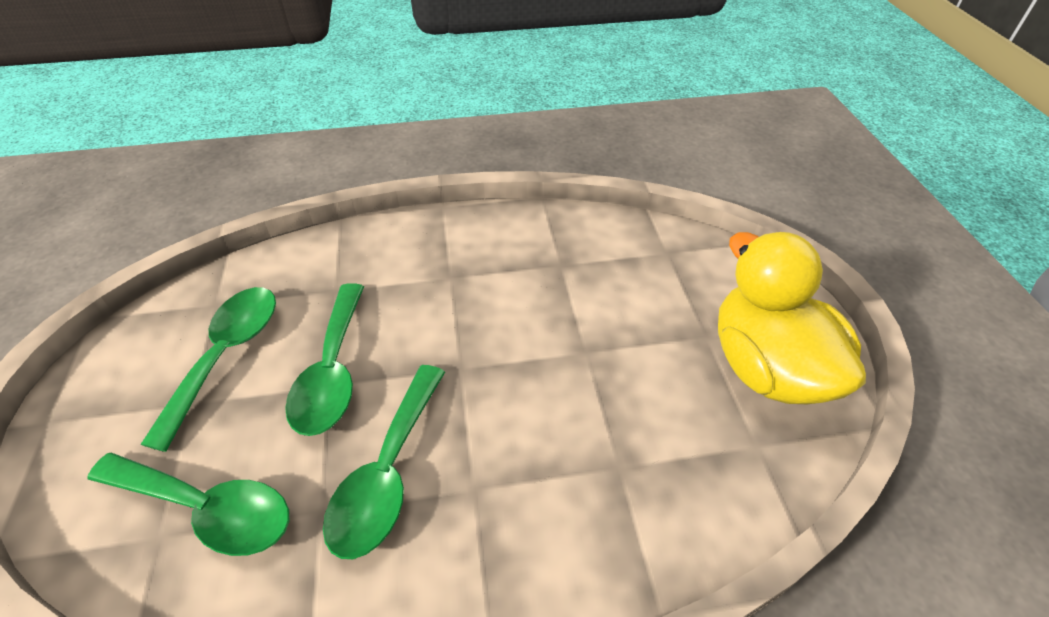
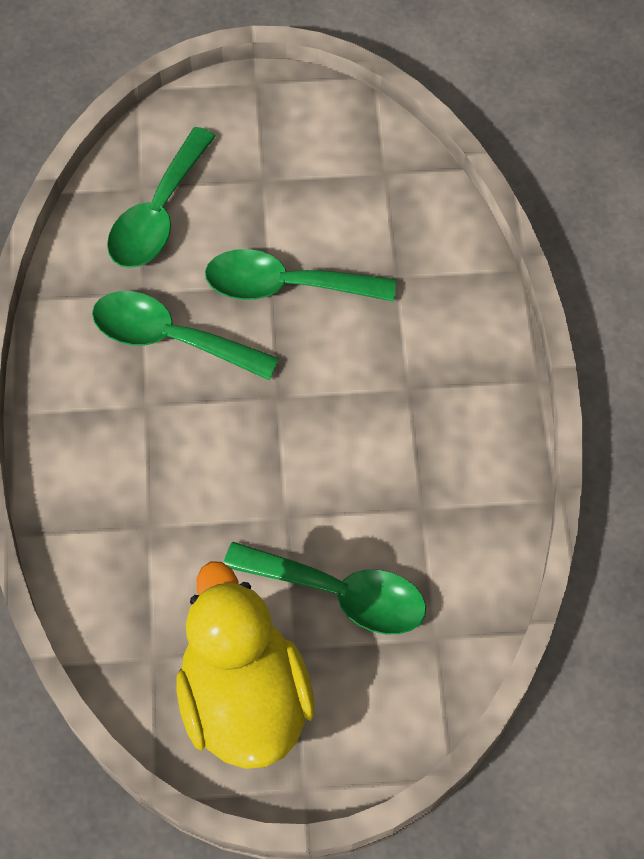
camera: 95 degrees right, 15 degrees up
green spoon [140,287,276,452] -> green spoon moved to [223,542,426,634]
yellow duck [718,232,866,404] -> yellow duck turned 90 degrees counterclockwise [176,561,314,769]

